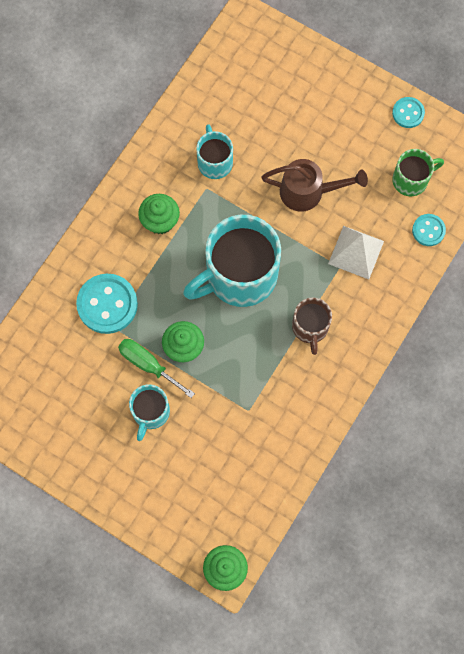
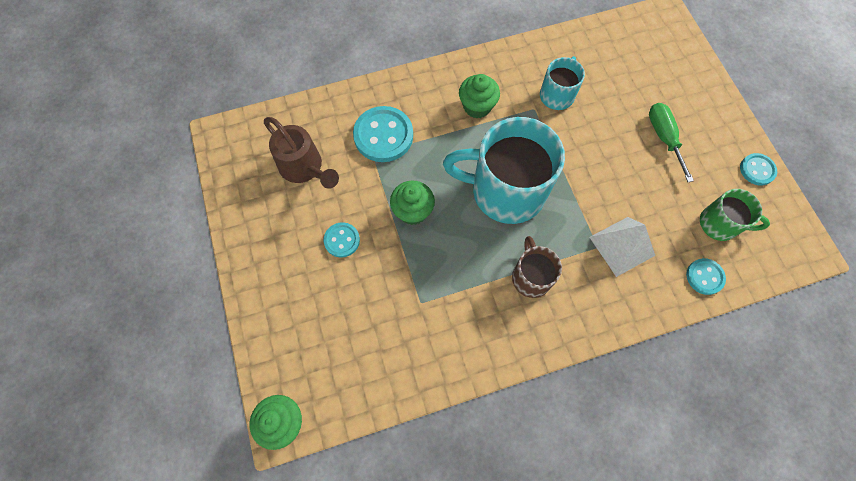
camera: 40 degrees right, 5 degrees down
green screwdriver [118,339,195,398] -> green screwdriver moved to [649,103,694,182]
turquoise mug [129,384,170,441] -> turquoise button [324,222,360,257]
brown watering can [261,159,368,212] -> brown watering can moved to [264,117,339,189]
brown mug [292,298,332,355] -> brown mug turned 135 degrees clockwise [512,236,562,298]

